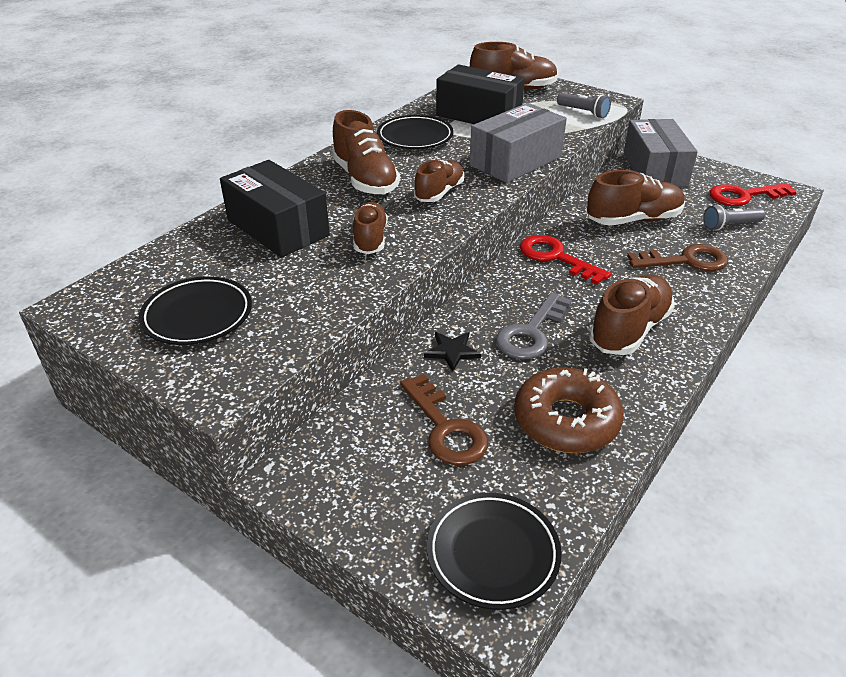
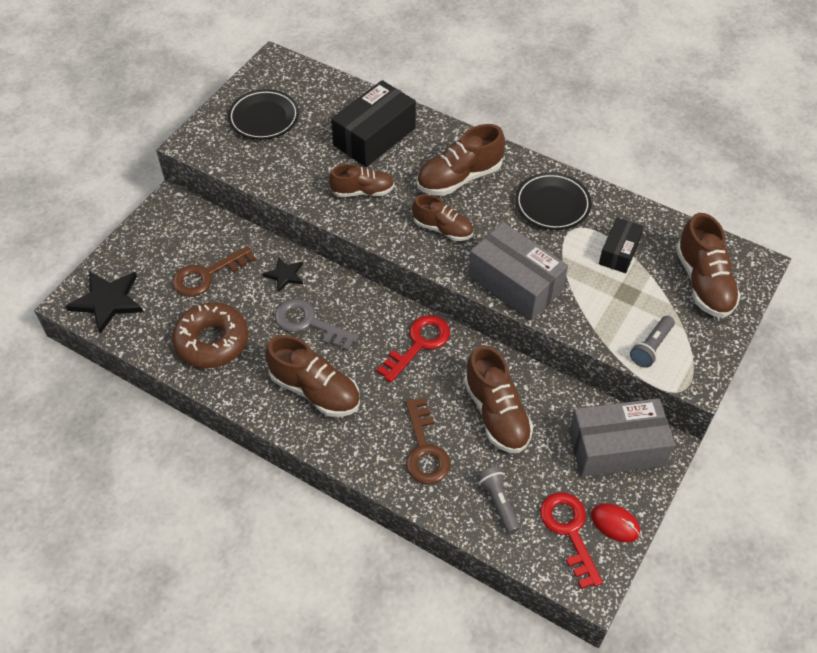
camera: 85 degrees right, 15 degrees up
black plate [427,493,562,610] -> black star [66,271,143,334]
black box [436,64,525,124] -> black box [599,217,644,273], size x0.58
none -> red mouse [591,503,640,542]

